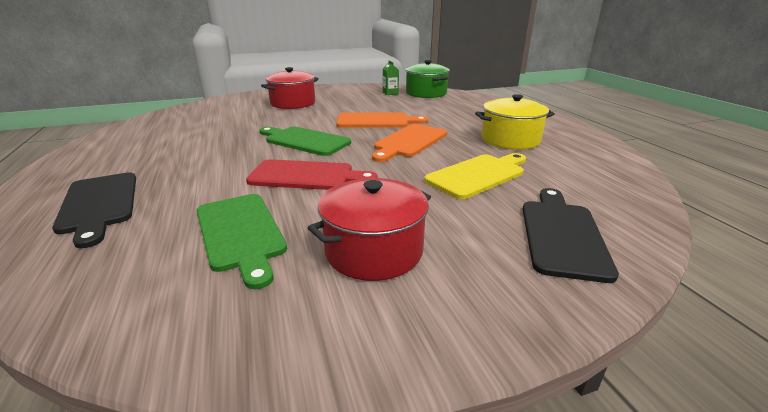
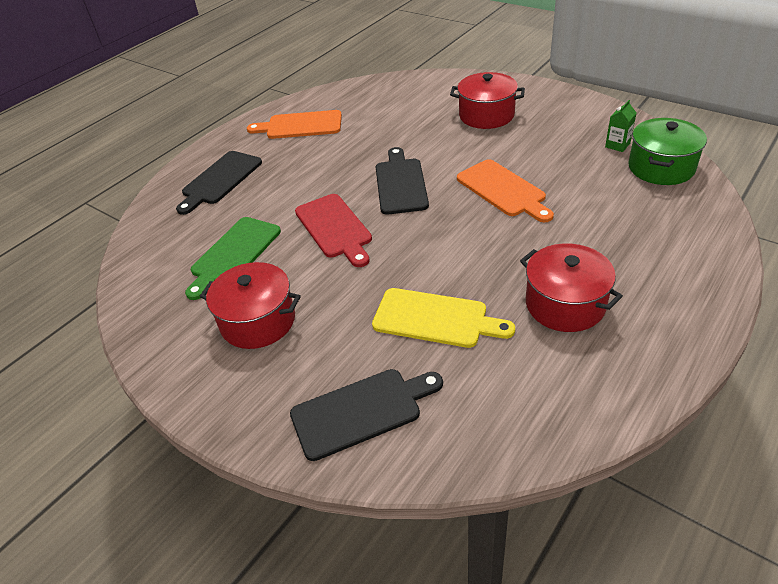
camera: 60 degrees right, 15 degrees up
green cutting board [259,127,351,156] -> black cutting board [376,147,429,215]
orange cutting board [372,124,447,162] -> orange cutting board moved to [247,110,342,139]
yellow pot [475,94,555,150] -> red pot [520,243,623,332]

